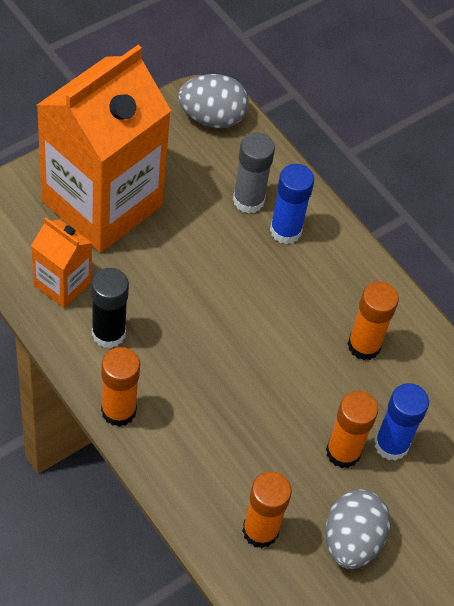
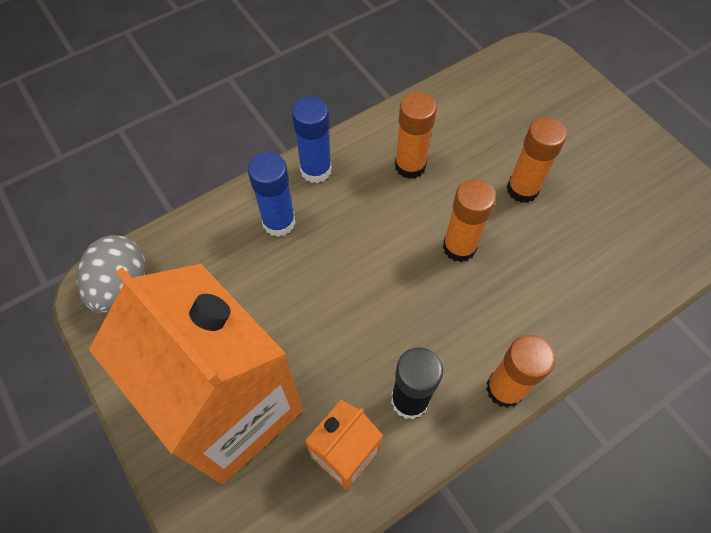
camera: 80 degrees left, 5 degrees up
grey glue stick [233,133,275,214] -> none
orange glue stick [242,472,292,548] -> orange glue stick moved to [443,179,496,262]
grey egg [325,489,391,569] -> none
blue glue stick [374,383,429,461] -> blue glue stick moved to [292,97,332,183]

